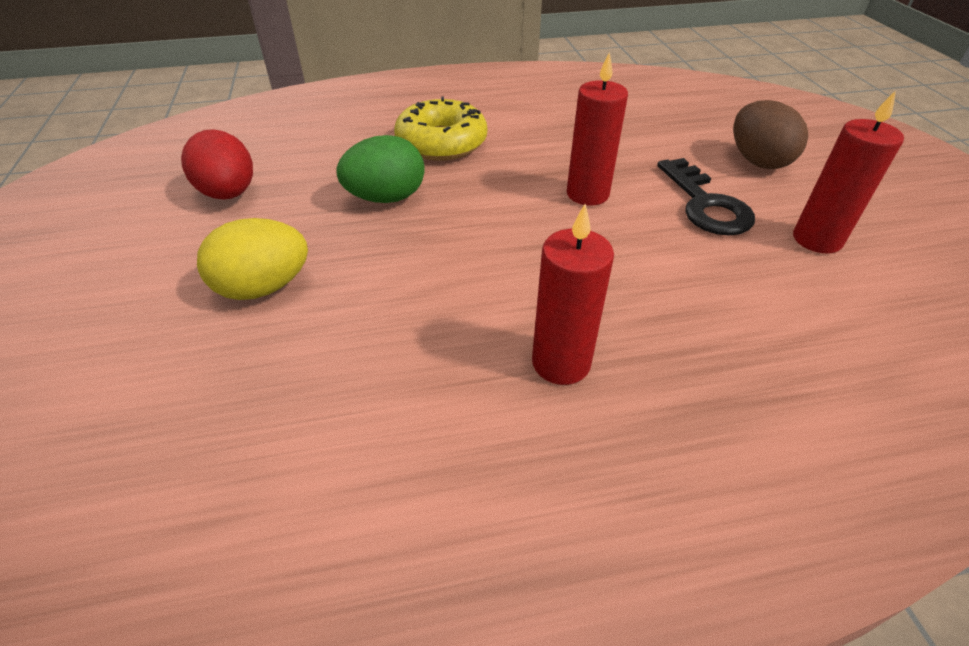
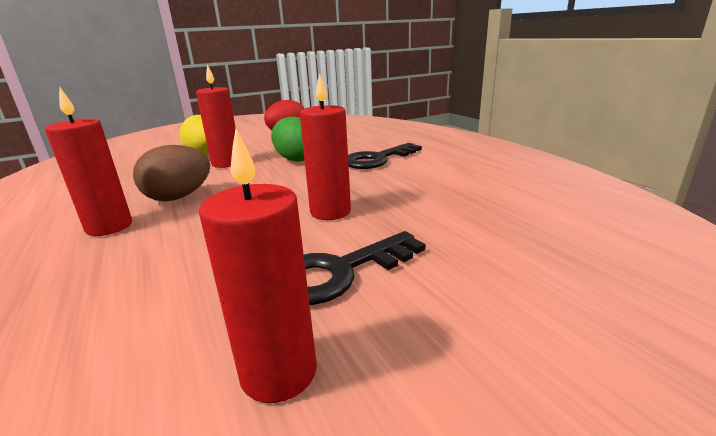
camera: 75 degrees right, 20 degrees down
yellow donut [394,96,487,161] -> black key [348,143,422,169]
brown egg [733,100,808,169] -> brown egg moved to [133,145,210,201]
none -> red candle [196,64,236,168]

